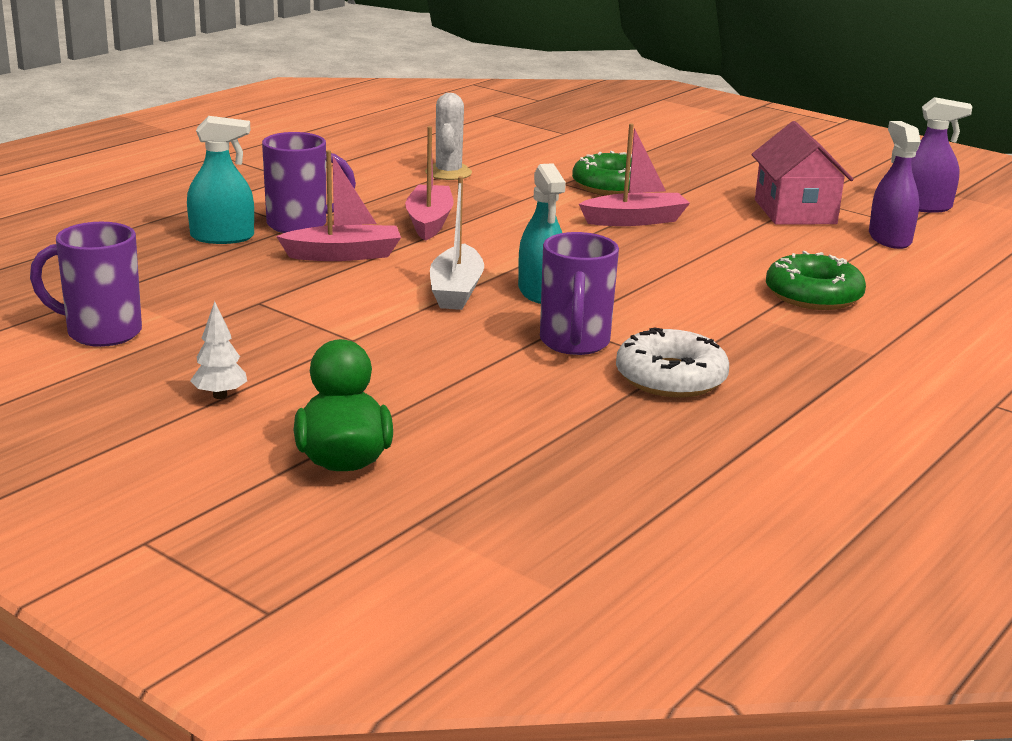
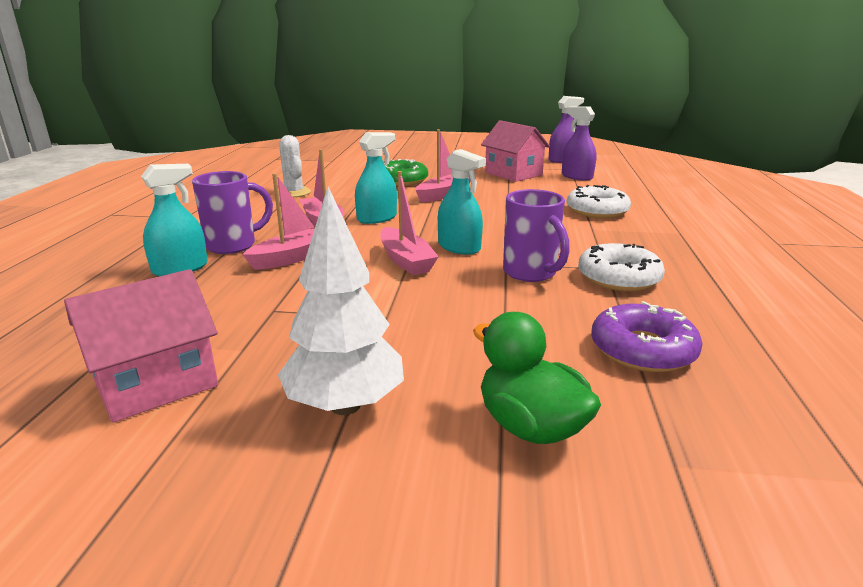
camera: 30 degrees left, 0 degrees up
purple mug [30,222,142,347] -> pink house [64,269,218,423]
white tree [190,301,247,399] -> white tree [278,187,404,415], size x2.14
white boat [430,176,484,310] -> pink boat [380,171,439,275]
green donut [766,251,866,310] -> white donut [567,185,631,218]
none -> turquoise spray bottle [355,132,397,224]
none -> purple donut [591,301,703,372]

